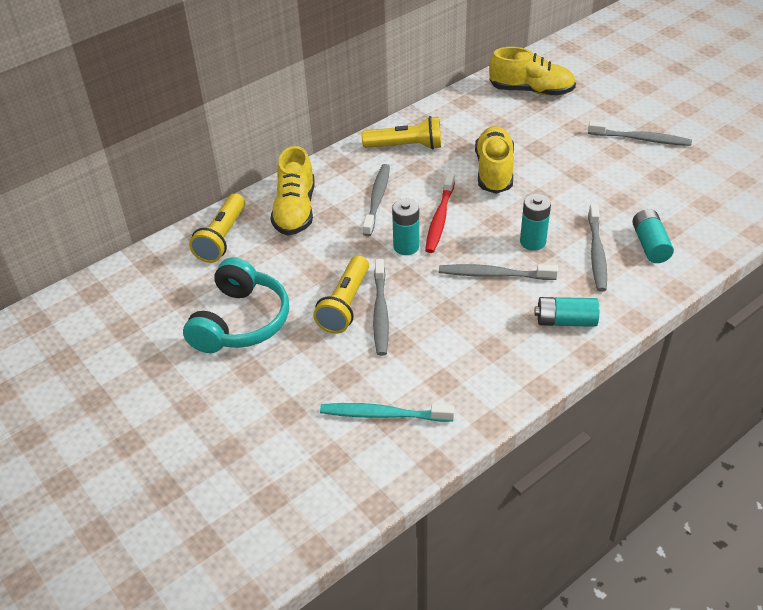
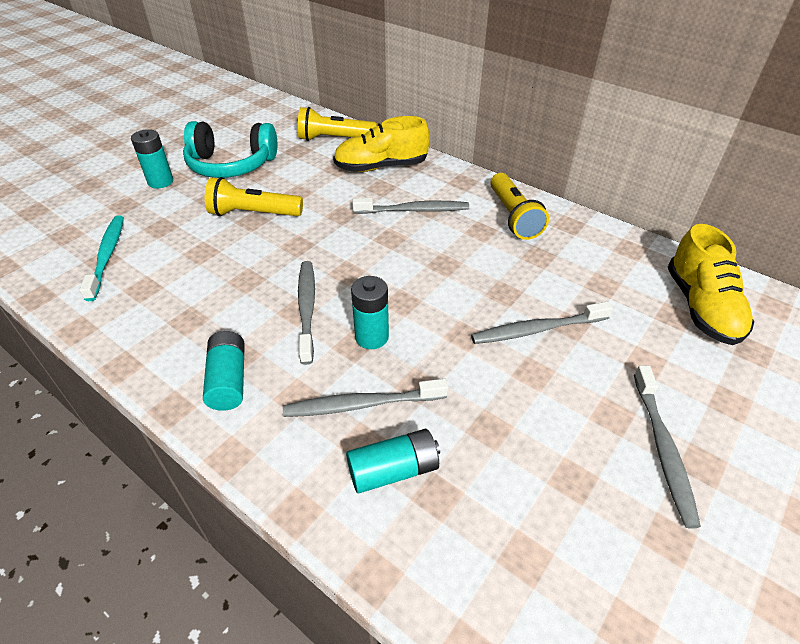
camera: 75 degrees right, 0 degrees up
grey toothbrush [373,259,389,356] -> grey toothbrush moved to [471,301,613,344]
turquoise battery [392,199,419,255] -> turquoise battery moved to [131,129,173,188]
red toothbrush [425,173,455,253] -> none
yellow shoe [475,126,514,194] -> none

